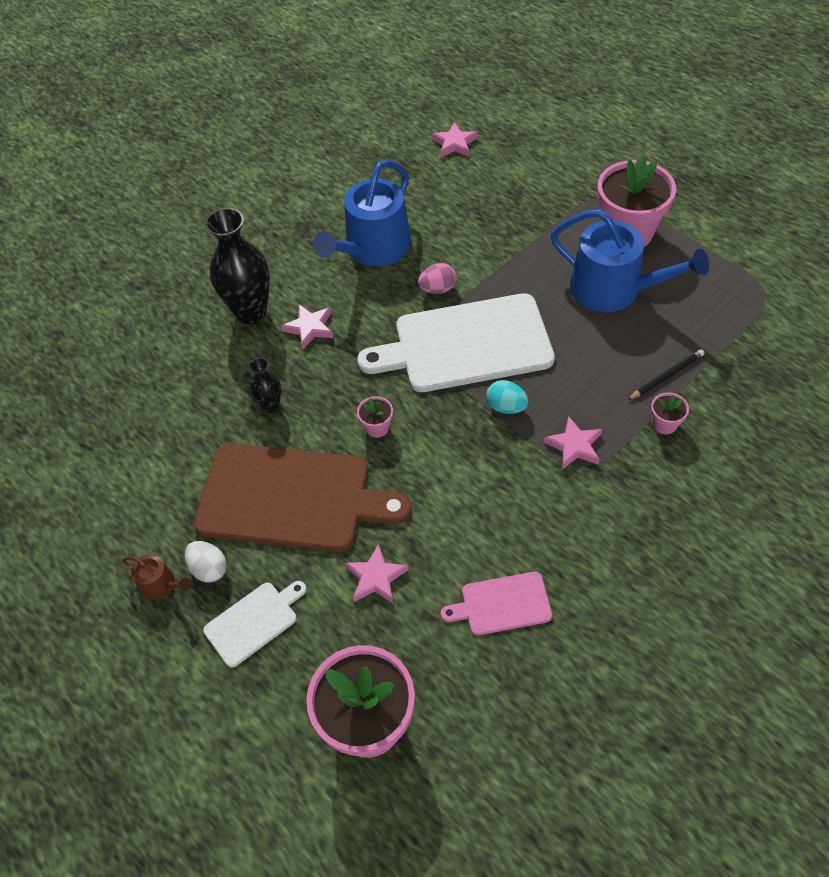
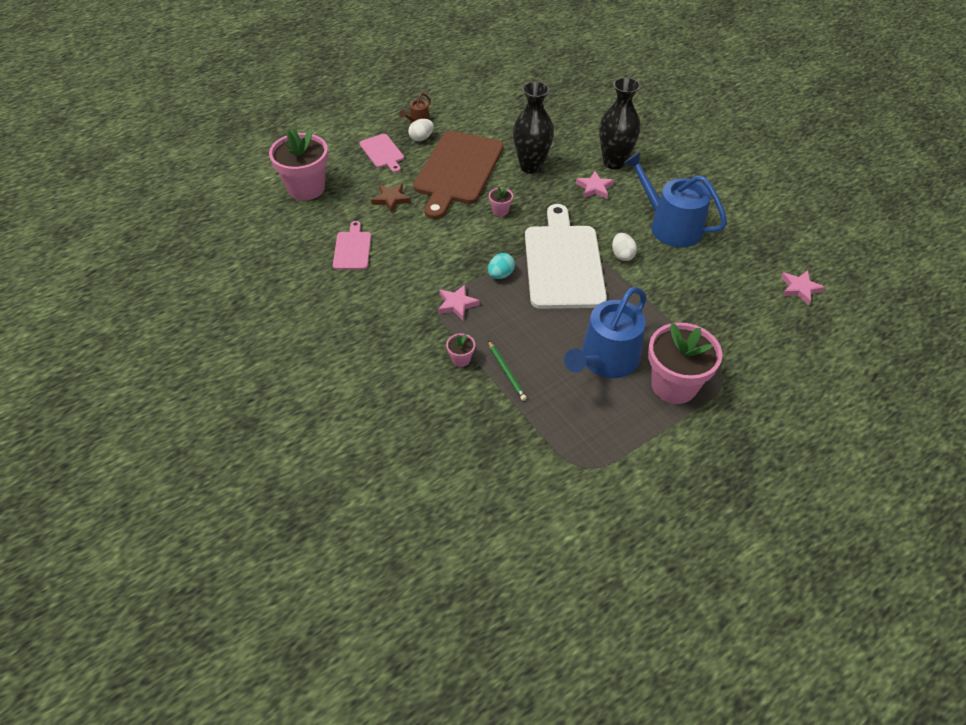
camera: 95 degrees right, 5 degrees down
white cutting board [203,581,306,668] -> pink cutting board [359,134,404,173]
black vase [249,358,281,412] -> black vase [513,81,554,174], size x2.01
pink star [345,543,408,603] -> brown star [371,184,411,213]
pink egg [418,263,456,294] -> white egg [612,233,637,261]
black pencil [628,349,705,400] -> green pencil [488,340,527,401]

